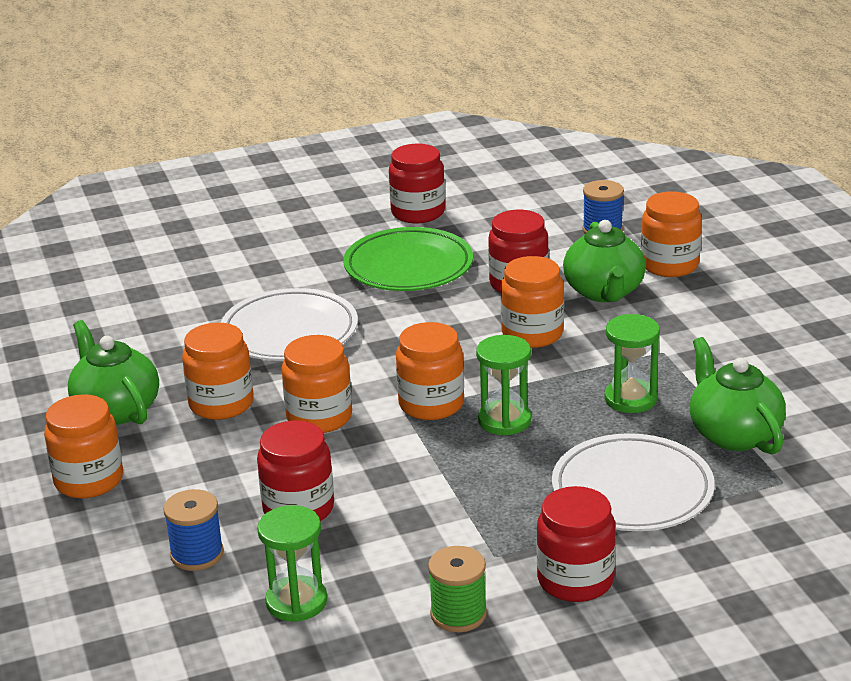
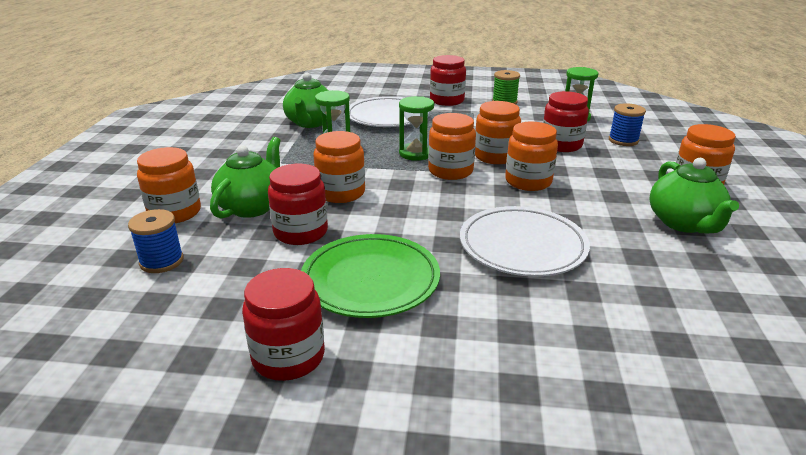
camera: 155 degrees left, 0 degrees up
orange jar [182,323,254,420] -> orange jar moved to [475,101,521,164]

